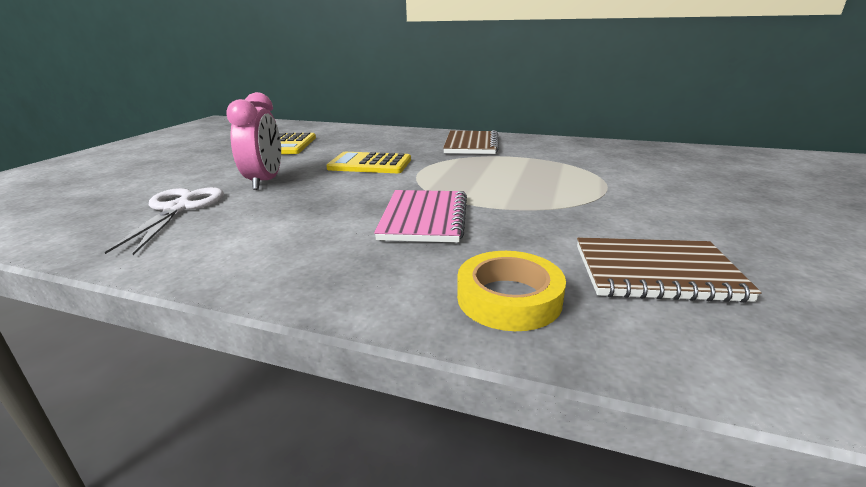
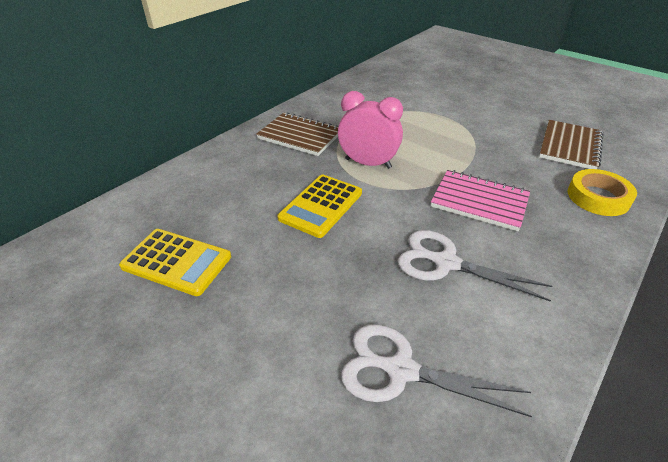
camera: 70 degrees left, 15 degrees up
pink clock [226,92,281,190] -> pink clock moved to [338,91,403,169]
none -> white scissors [398,230,552,301]

